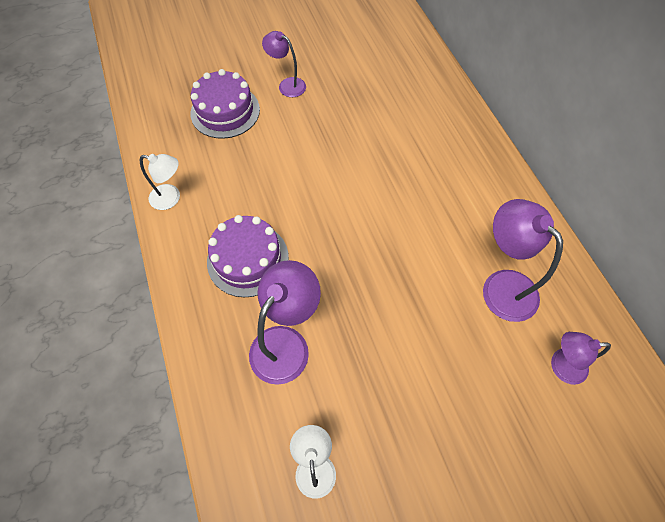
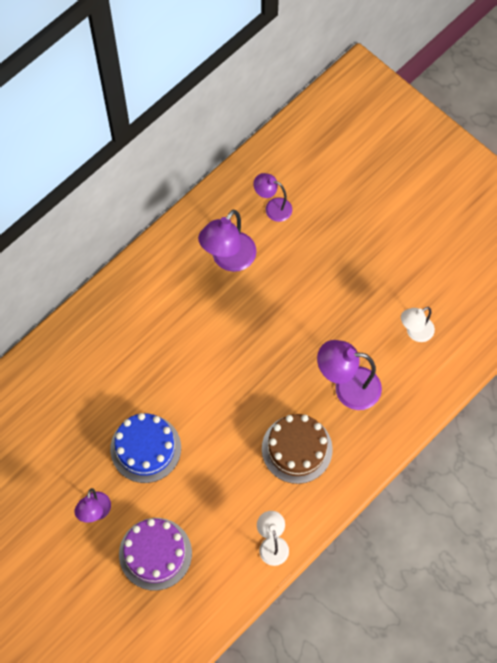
camera: 115 degrees left, 5 degrees up
purple cake [207,215,289,297] -> brown cake [262,414,333,484]
purple lamp [551,332,611,385] -> purple lamp turned 135 degrees clockwise [253,173,292,222]
none -> blue cake [110,413,181,483]

